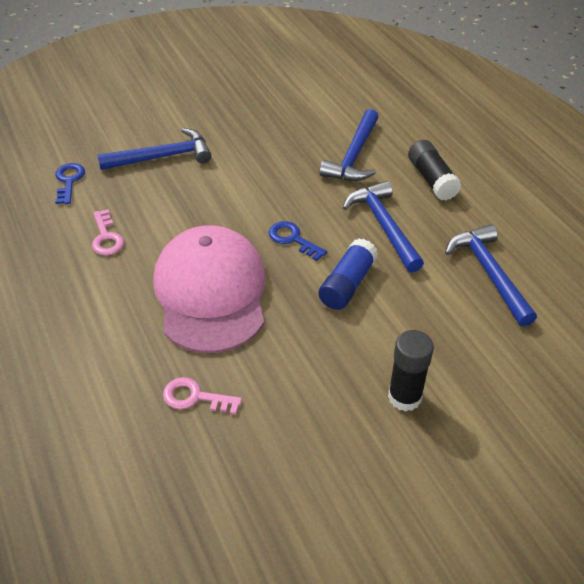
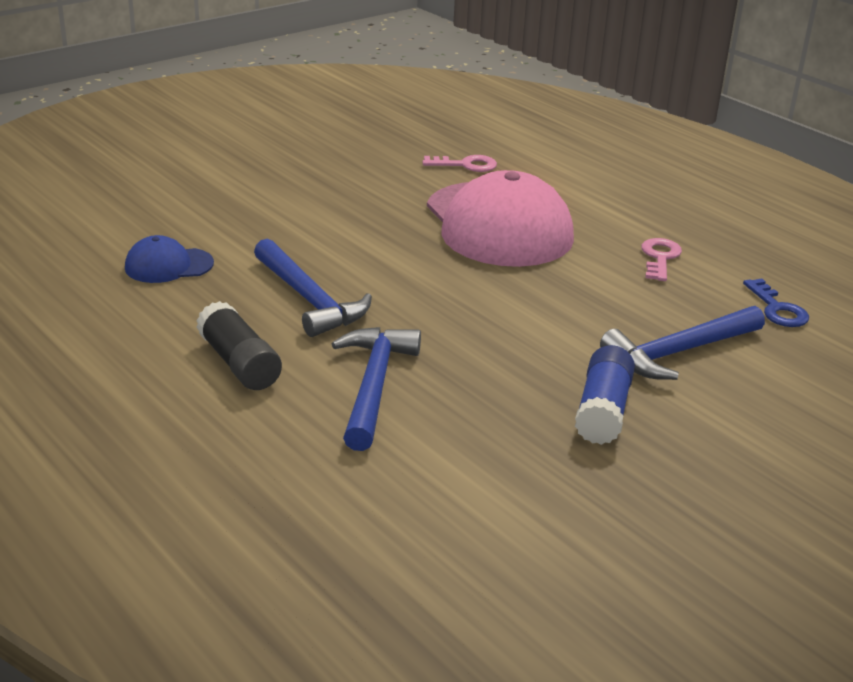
camera: 165 degrees right, 15 degrees down
pink key [92,209,124,256] -> pink key turned 45 degrees clockwise [641,238,682,281]
blue key [269,221,327,261] -> none
blue glue stick [319,239,378,310] -> blue glue stick moved to [575,345,635,445]
black glue stick [388,330,434,411] -> none
blue hammer [445,224,537,327] -> blue cap [125,235,214,283]

